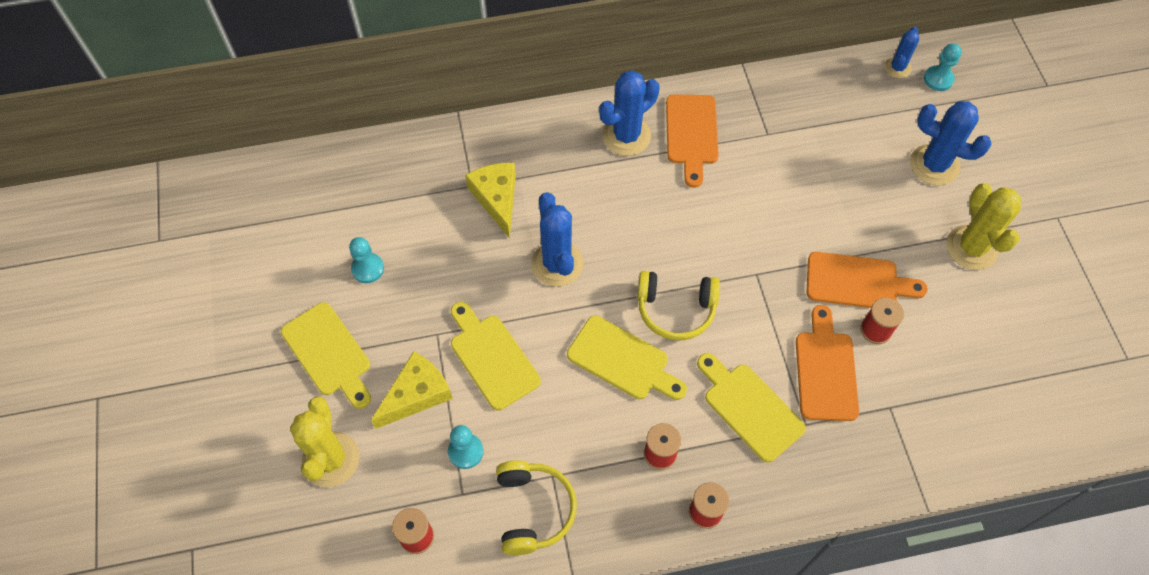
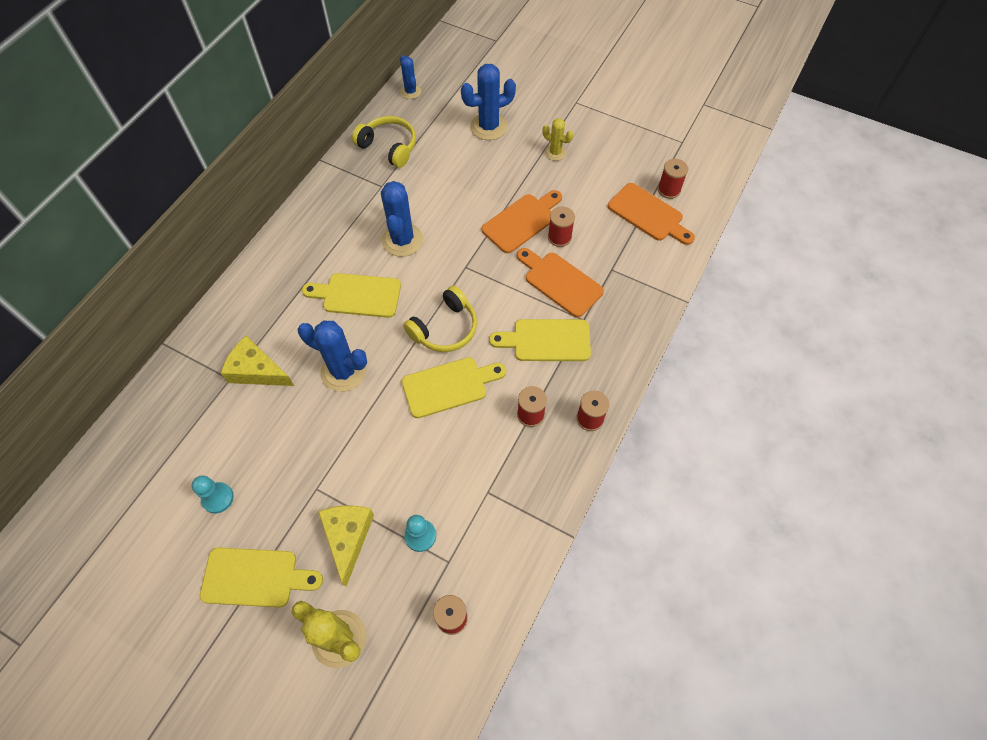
camera: 50 degrees left, 0 degrees up
yellow cutting board [451,302,541,410] -> yellow cutting board moved to [302,273,401,318]
yellow headphones [496,460,577,555] -> yellow headphones moved to [352,116,416,168]
blue cactus [599,70,660,156] -> blue cactus moved to [381,181,423,257]
orange cutting board [666,95,719,188] -> orange cutting board moved to [608,183,695,245]
turquoise pawn [924,43,962,91] -> none
yellow cactus [946,183,1021,270] -> yellow cactus [542,118,573,161], size x0.57
none -> red spool [658,159,688,199]

